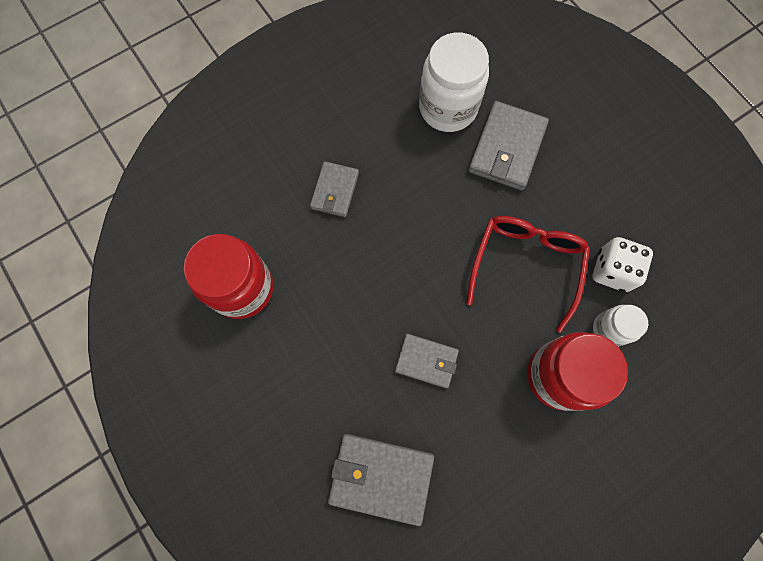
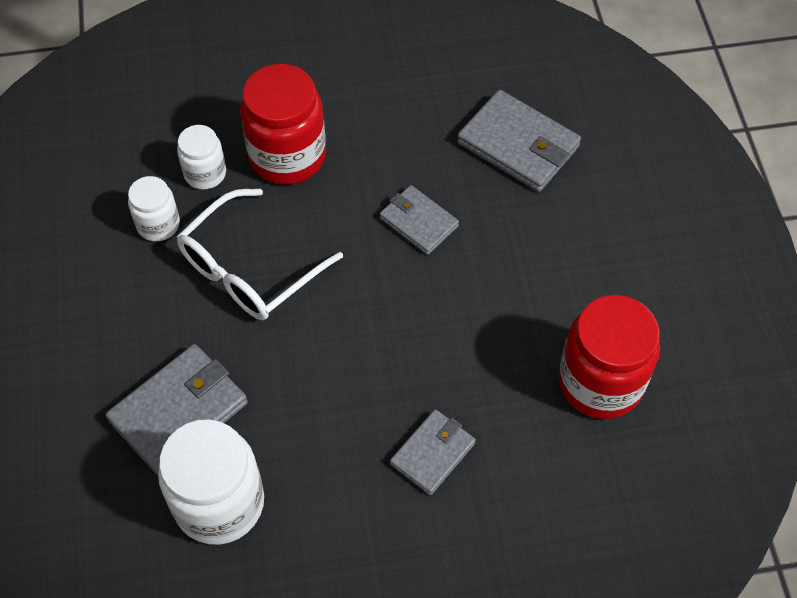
camera: 155 degrees left, 15 degrees down
red glasses [466,216,590,332] -> white glasses [177,189,343,320]
white dice [593,237,653,292] -> white jar [128,176,180,241]

